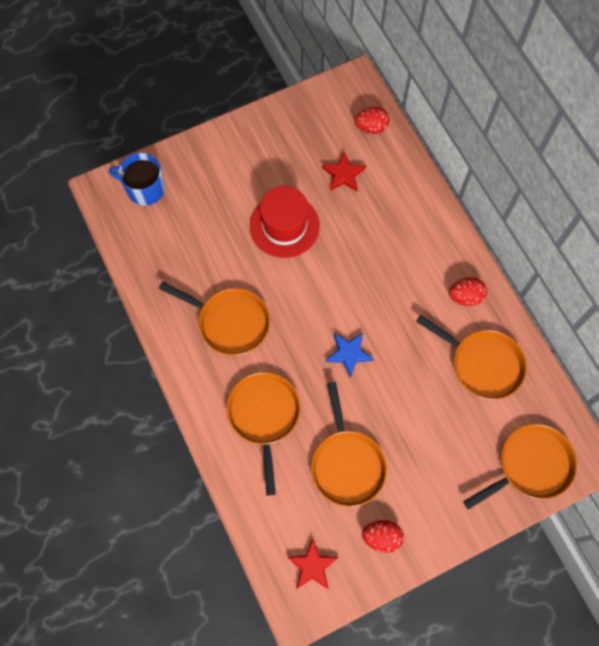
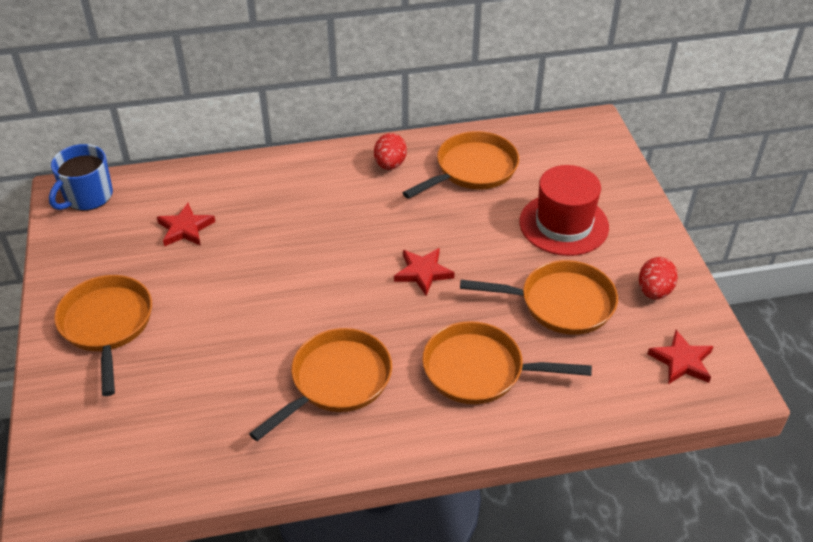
camera: 75 degrees left, 25 degrees down
blue mug [109,153,165,206] -> blue mug moved to [49,144,113,211]
red hat [250,186,320,258] -> red hat moved to [519,165,609,256]
blue star [326,333,374,377] -> red star [394,248,455,296]
red egg [354,107,390,134] -> none
orange pan [463,424,577,510] -> orange pan moved to [54,275,152,396]

